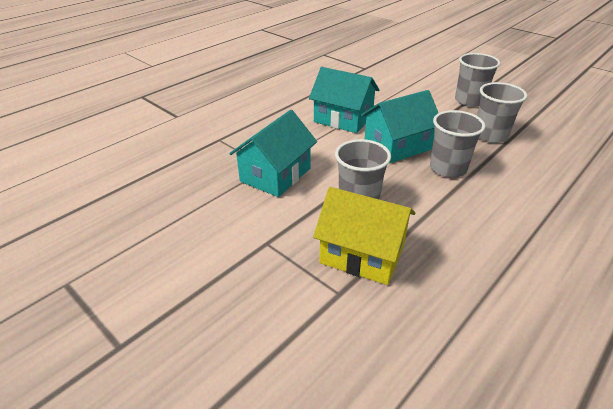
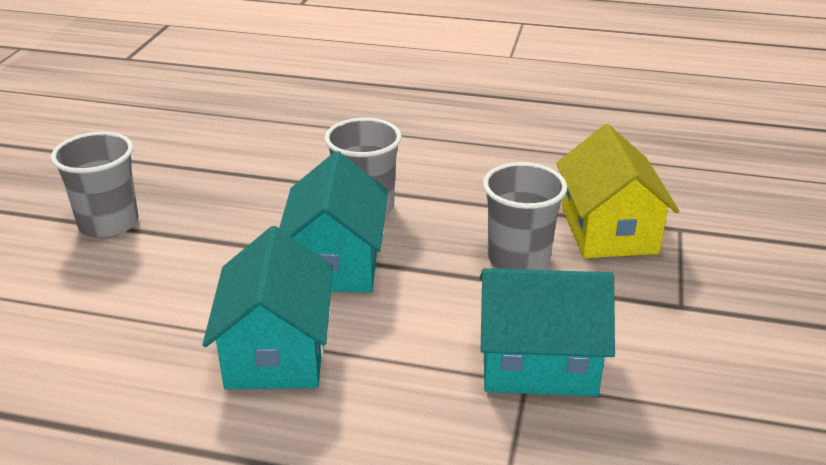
camera: 120 degrees left, 5 degrees down
turquoise house [361,90,438,163] -> turquoise house turned 60 degrees clockwise [279,151,388,293]
grey cup [477,82,527,143] -> none

